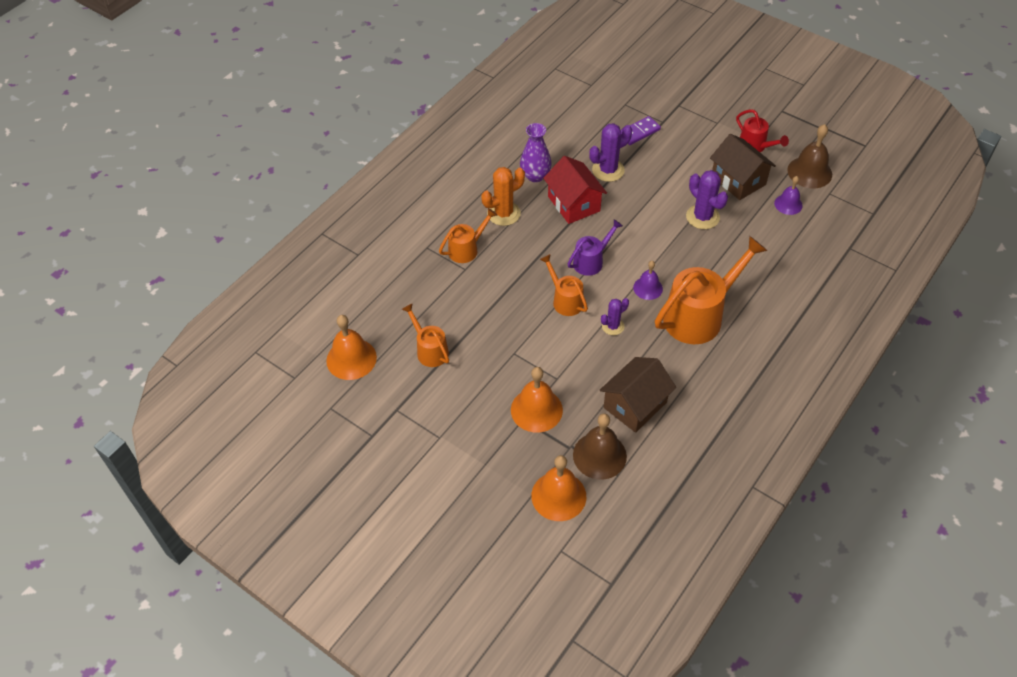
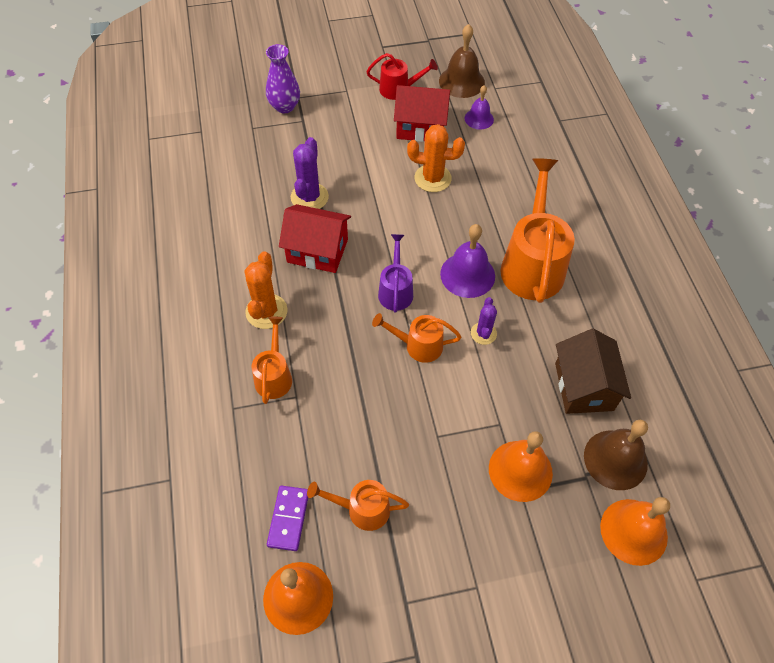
camera: 50 degrees left, 5 degrees up
purple vase [520,123,552,182] -> purple vase moved to [266,44,300,113]
purple domino [621,116,661,145] -> purple domino moved to [267,485,308,551]
purple bell [633,261,663,300] -> purple bell [440,224,495,298], size x1.63
purple cactus [686,170,728,229] -> orange cactus [407,124,465,192]
brown house [710,134,776,200] -> red house [394,85,450,142]

